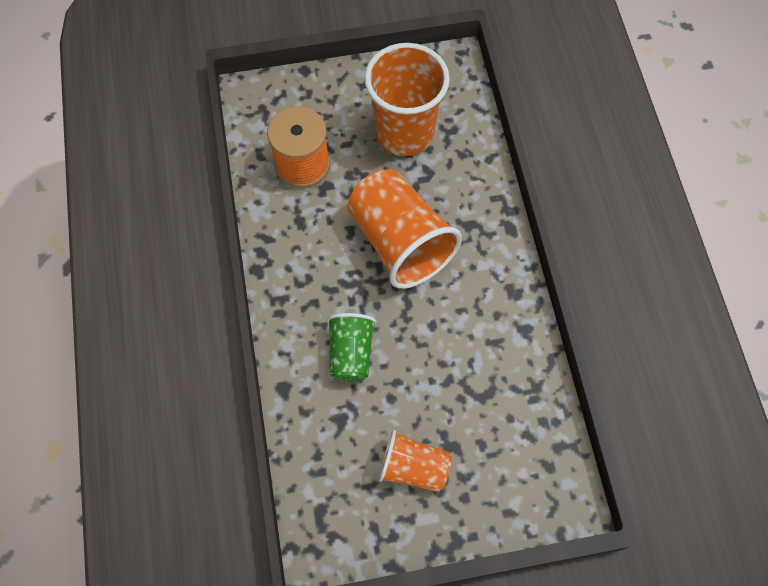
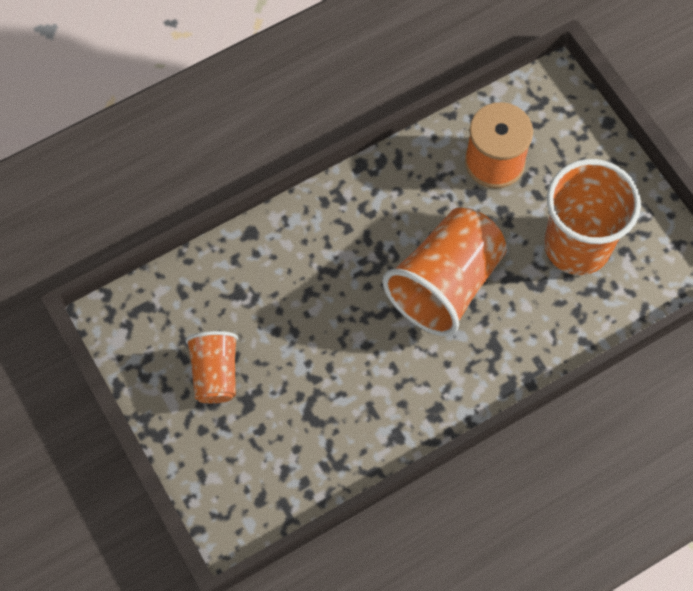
camera: 70 degrees right, 0 degrees up
green cup [327,313,377,381] -> none

